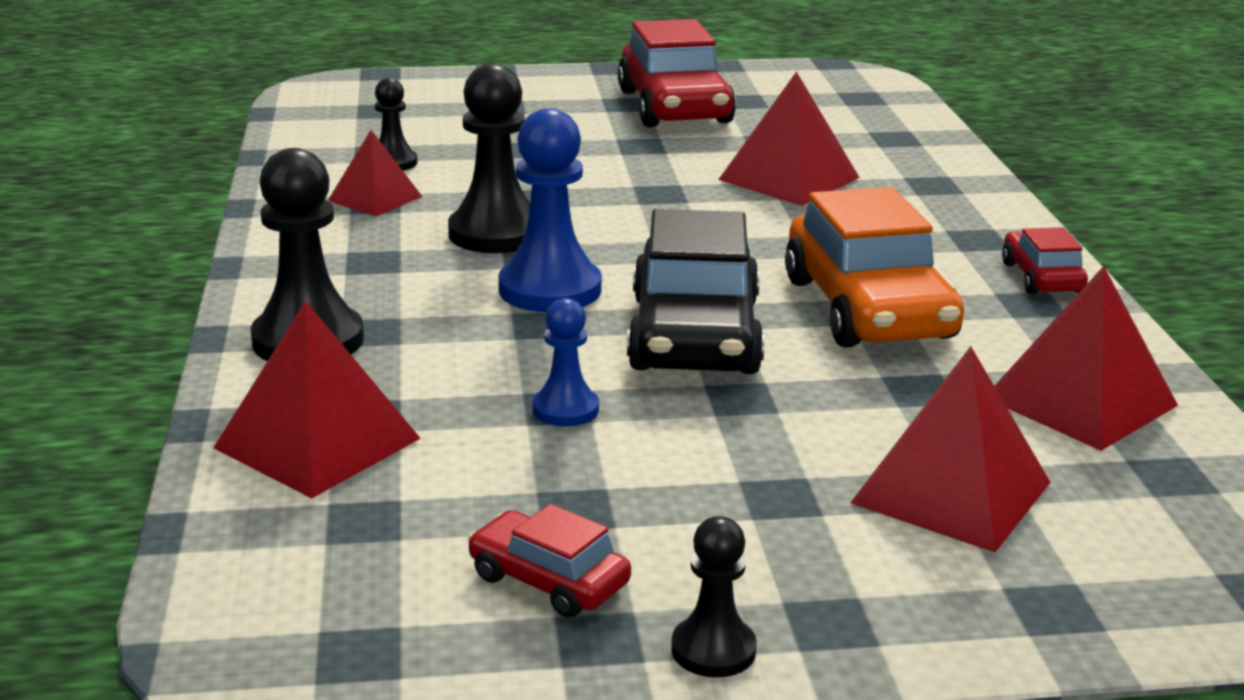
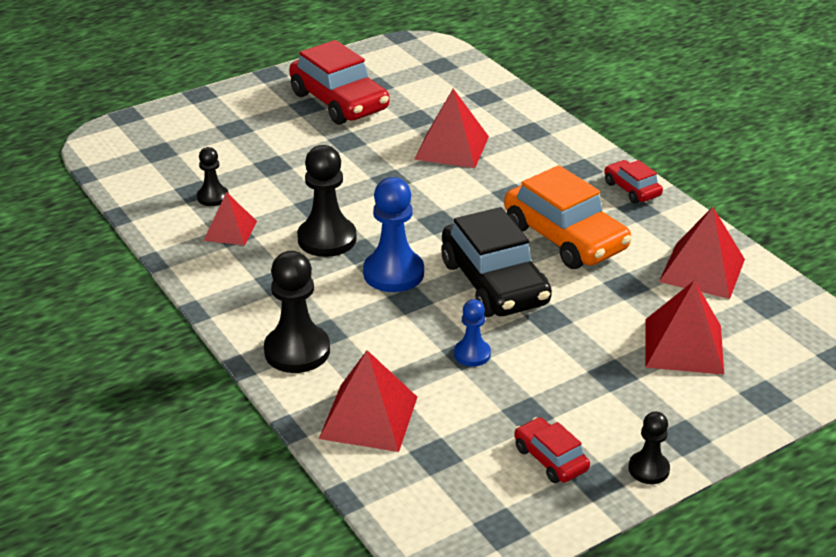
camera: 25 degrees left, 10 degrees up
red car [468,504,631,618] -> red car turned 45 degrees clockwise [514,417,590,483]

